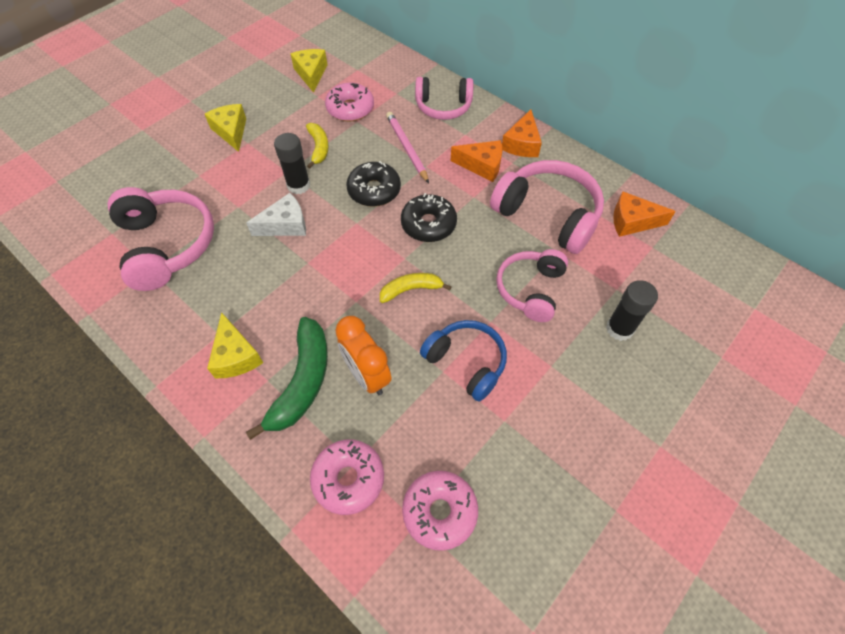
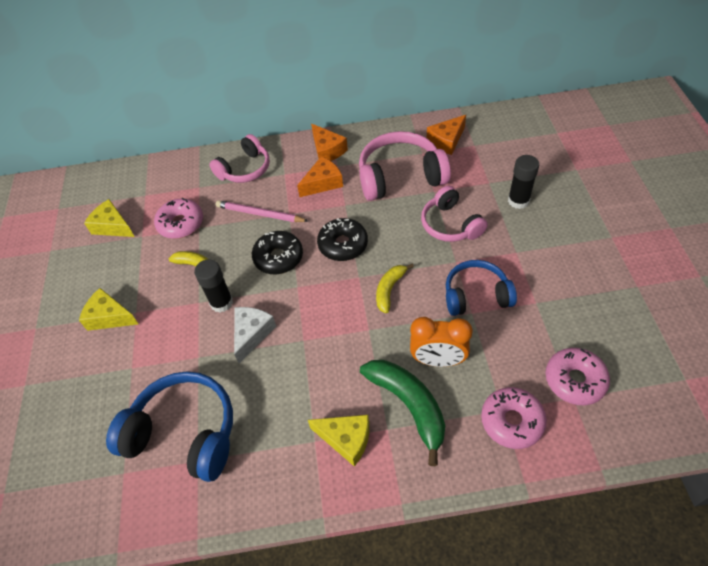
camera: 45 degrees left, 5 degrees down
pink headphones [107,187,214,291] -> blue headphones [106,371,233,482]

